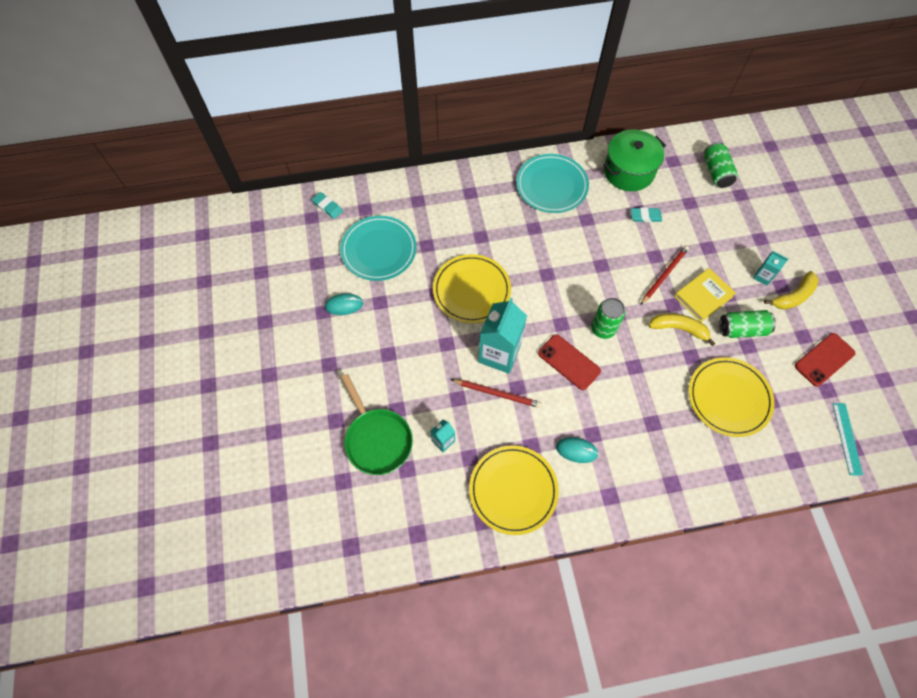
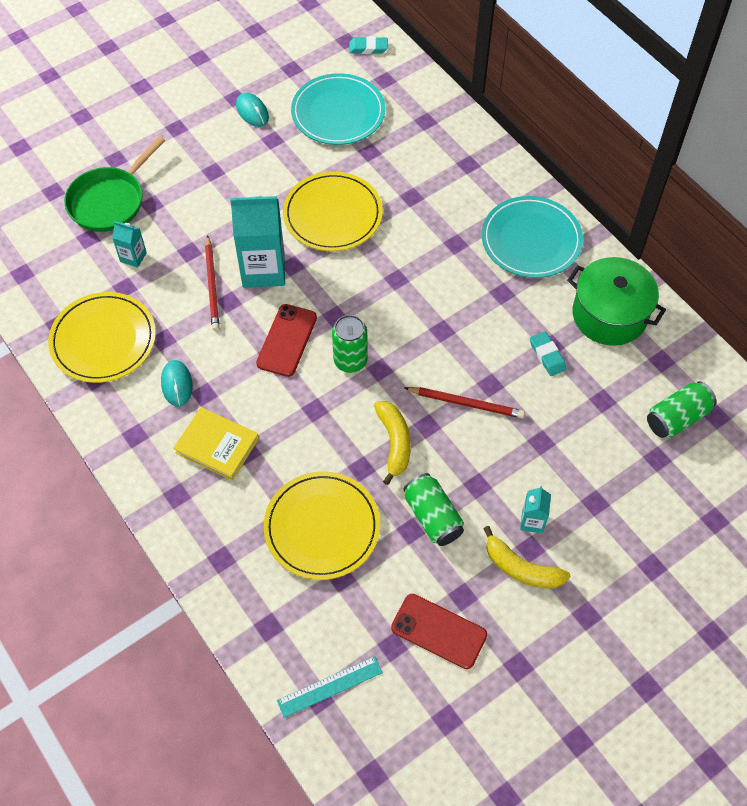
camera: 65 degrees right, 5 degrees down
turquoise eraser [312,192,343,219] -> turquoise eraser turned 75 degrees clockwise [349,36,388,54]
yellow book [674,268,736,322] -> yellow book moved to [173,407,259,481]

